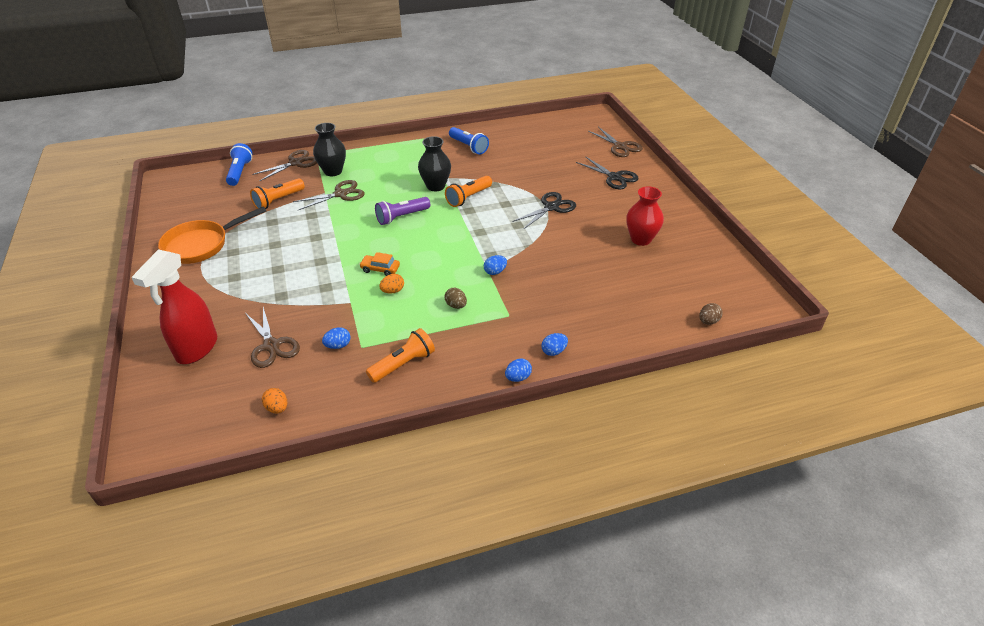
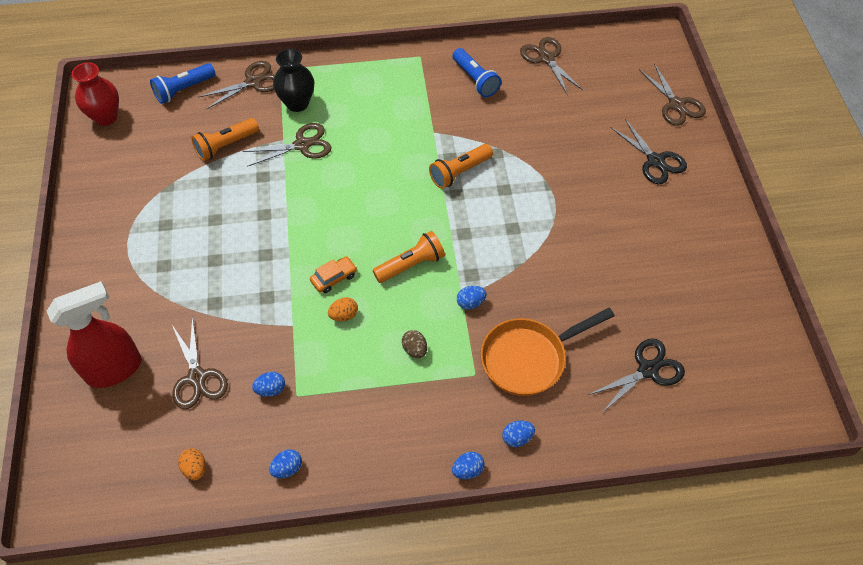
camera: 10 degrees right, 15 degrees up
red spray bottle [131,249,217,364] -> red spray bottle turned 150 degrees counterclockwise [47,281,141,388]
orange pan [158,207,266,264] -> orange pan moved to [481,308,615,396]
blue flashlight [226,143,253,186] -> blue flashlight turned 135 degrees counterclockwise [150,63,215,104]
orange car [359,252,400,276] -> orange car turned 120 degrees clockwise [310,256,357,293]
orange flashlight [366,328,435,383] -> orange flashlight moved to [372,231,445,283]
purple flashlight [375,197,430,225] -> none
black vase [418,136,451,191] -> none
black scissors [512,192,576,230] -> black scissors moved to [588,338,685,413]
red vase [626,186,664,246] -> red vase moved to [72,62,119,126]
brown egg [699,303,722,325] -> none
none -> blue egg [269,449,302,478]
none -> brown scissors [520,37,583,95]

